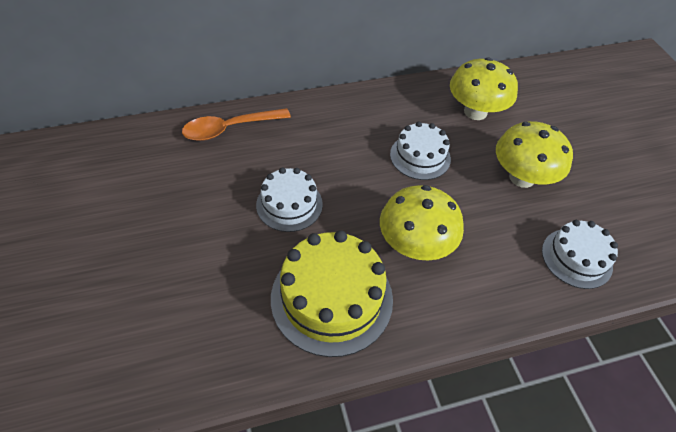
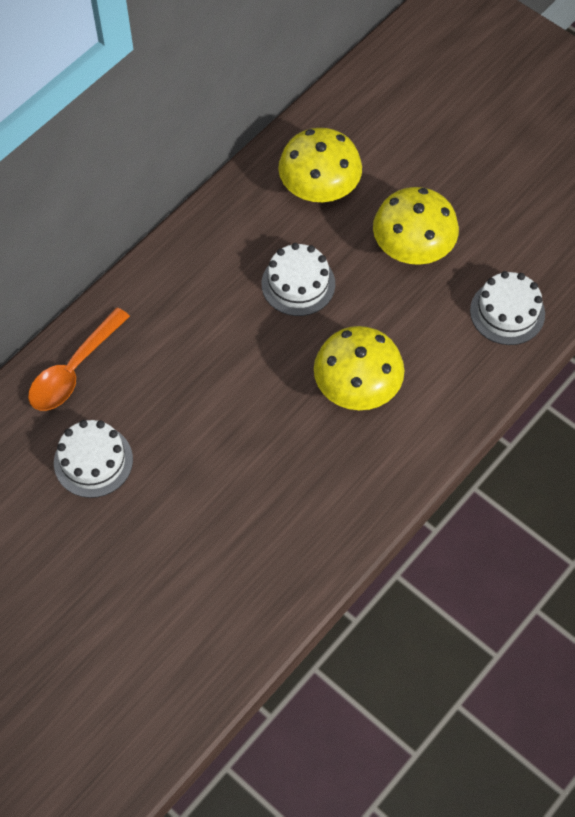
camera: 30 degrees left, 10 degrees up
white cake [256,167,323,232] -> white cake moved to [54,420,133,498]
yellow cake [271,230,393,357] -> none

